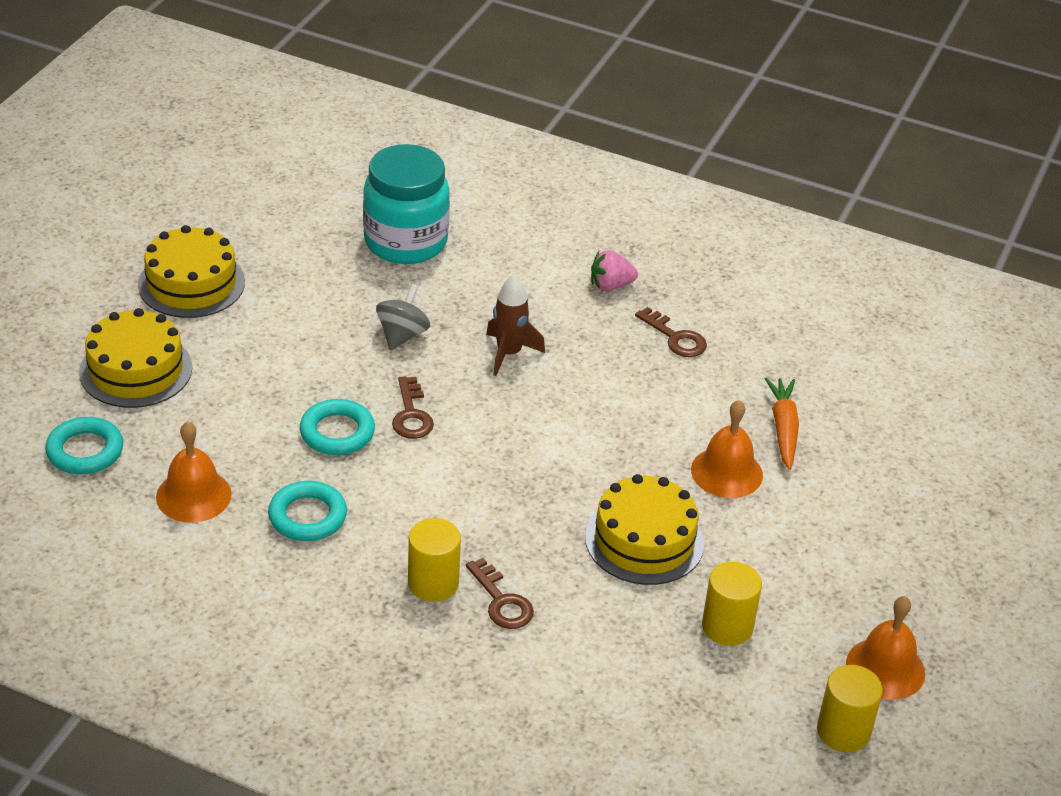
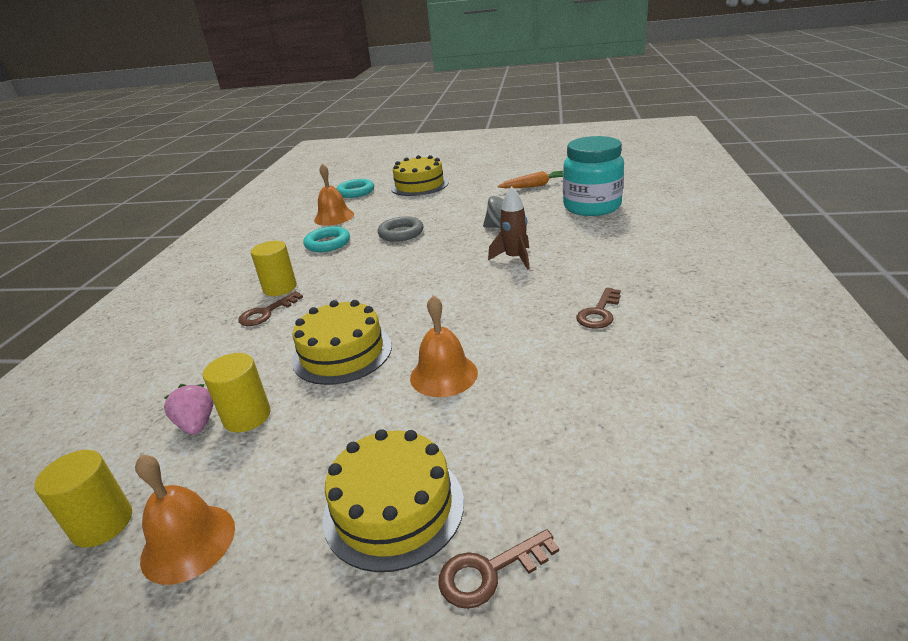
camera: 80 degrees right, 10 degrees down
yellow cake [138,225,245,318] -> yellow cake moved to [323,429,464,572]
turquoise ring [300,399,375,455] -> grey ring [378,216,423,242]
brown key [392,376,434,439] -> brown key moved to [438,529,559,609]
pink strawberry [591,250,638,291] -> pink strawberry moved to [164,384,213,435]
orange carrot [765,378,799,470] -> orange carrot moved to [498,171,563,188]

